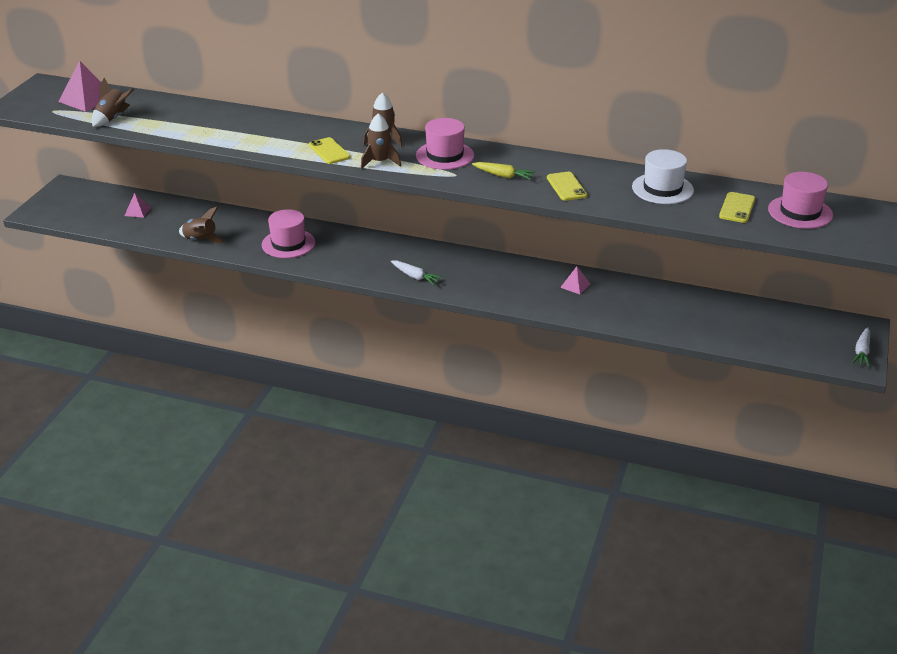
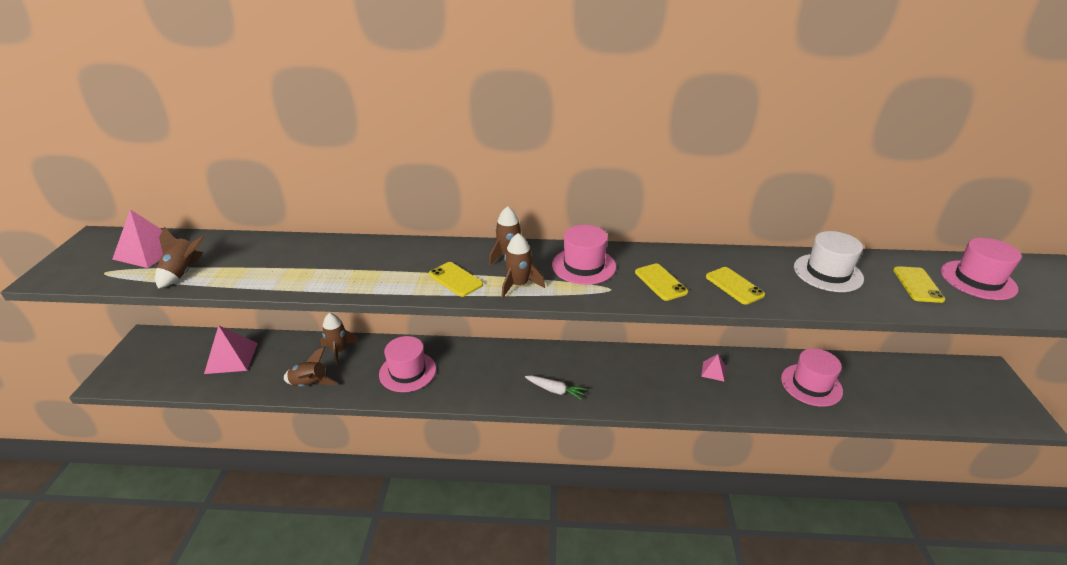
camera: 15 degrees left, 0 degrees up
pink pyramid [125,193,151,218] -> pink pyramid [204,325,258,374], size x1.85
yellow carrot [472,162,536,180] -> yellow phone [635,263,688,301]
white carrot [852,327,870,367] -> none
none -> brown rocket [320,313,359,366]
none -> pink hat [781,348,843,407]

